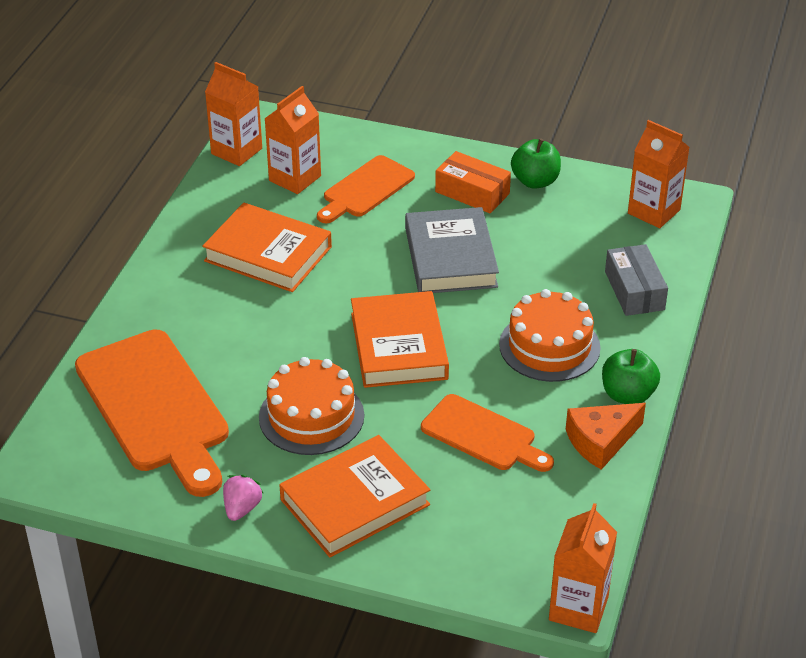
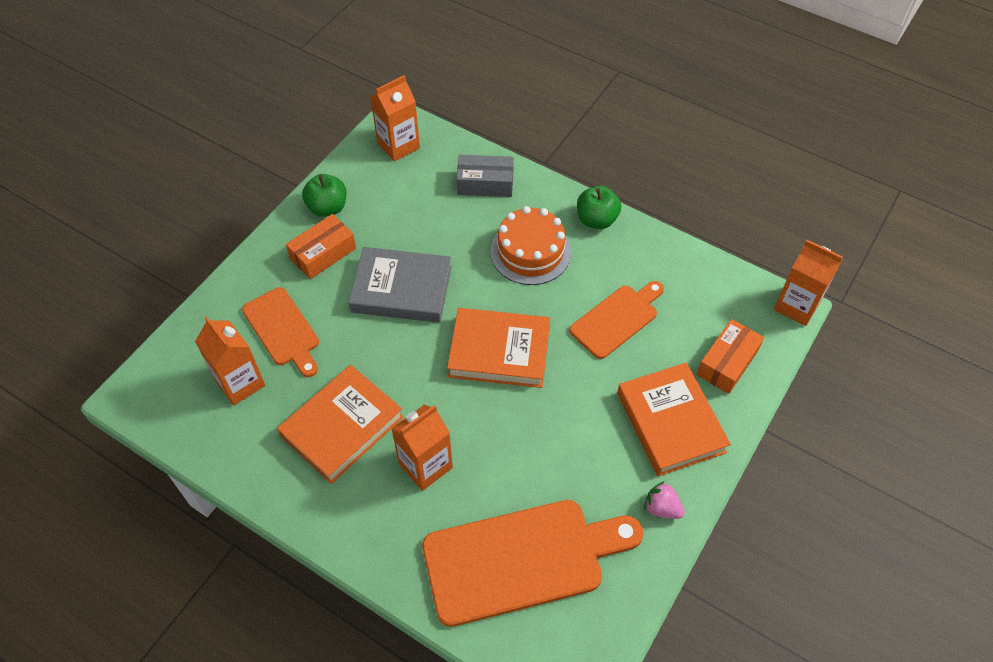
camera: 75 degrees left, 15 degrees up
orange carton [205,62,262,166] -> orange carton moved to [391,405,453,491]
orange cake [259,357,364,455] -> none
orange cheese [566,403,646,470] -> none
none -> orange box [696,319,764,394]

